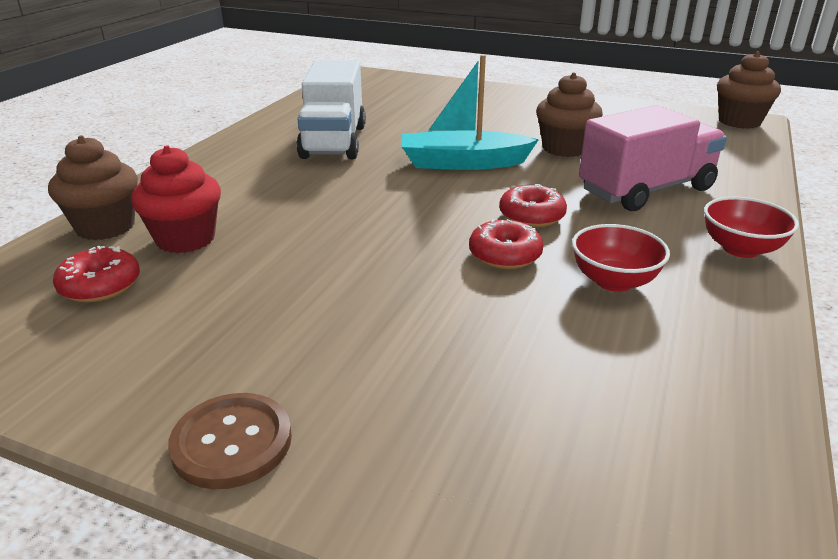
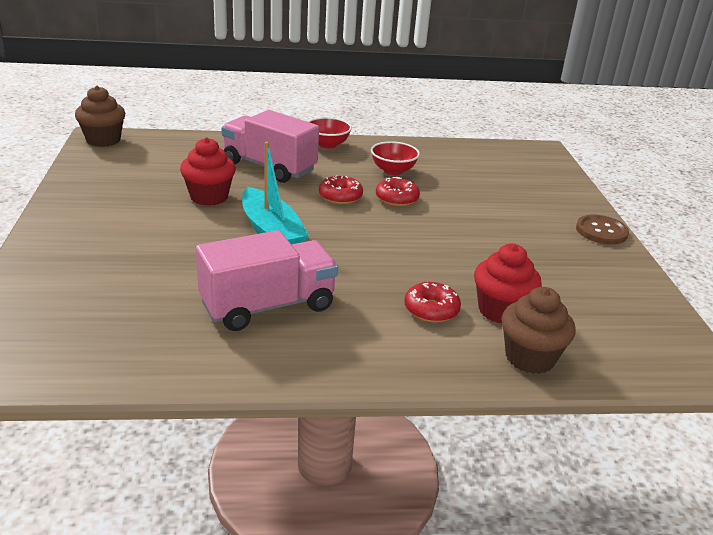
camera: 120 degrees left, 0 degrees up
red donut [53,246,140,302] -> red donut moved to [404,282,461,323]
white truck [297,60,366,159] -> pink truck [196,230,338,331]
brown cupcake [536,73,603,157] -> red cupcake [180,137,236,206]

